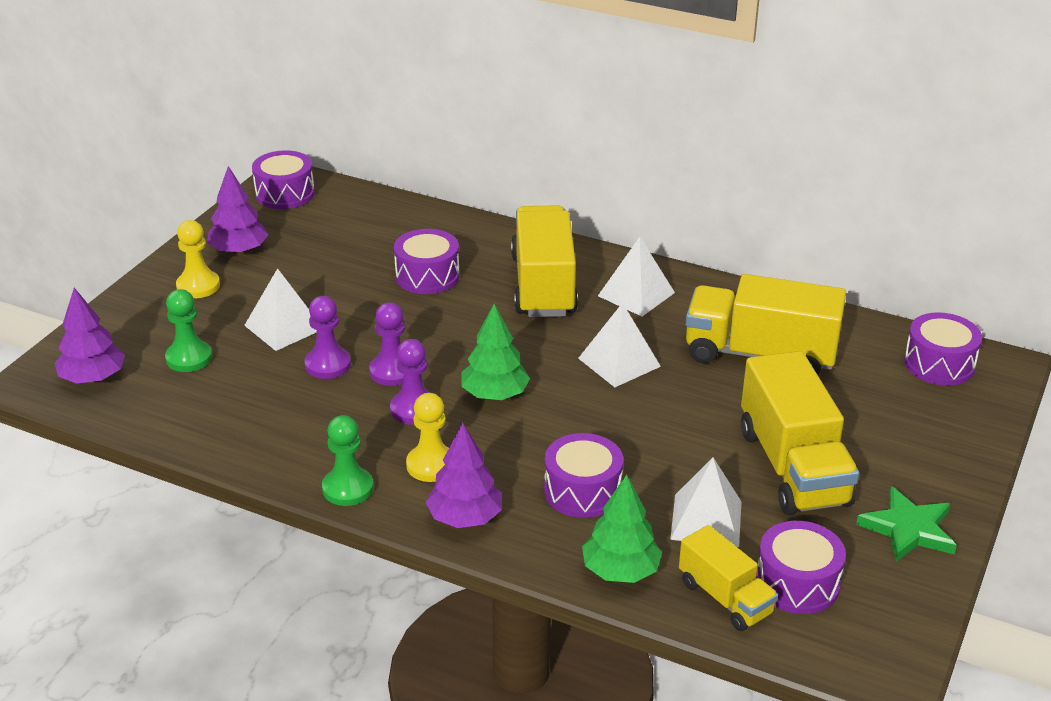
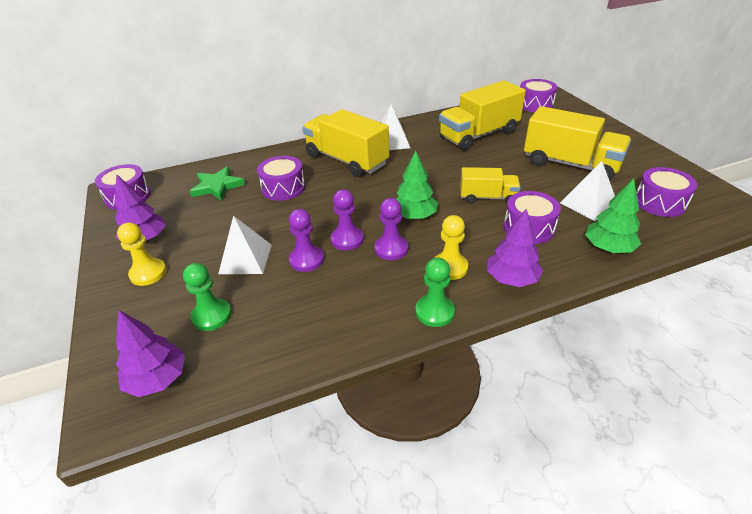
camera: 45 degrees left, 5 degrees up
white pyramid [578,303,661,387] -> none
yellow truck [679,525,778,631] -> yellow truck moved to [460,167,521,204]
green star [856,486,957,562] -> green star moved to [189,166,245,201]

